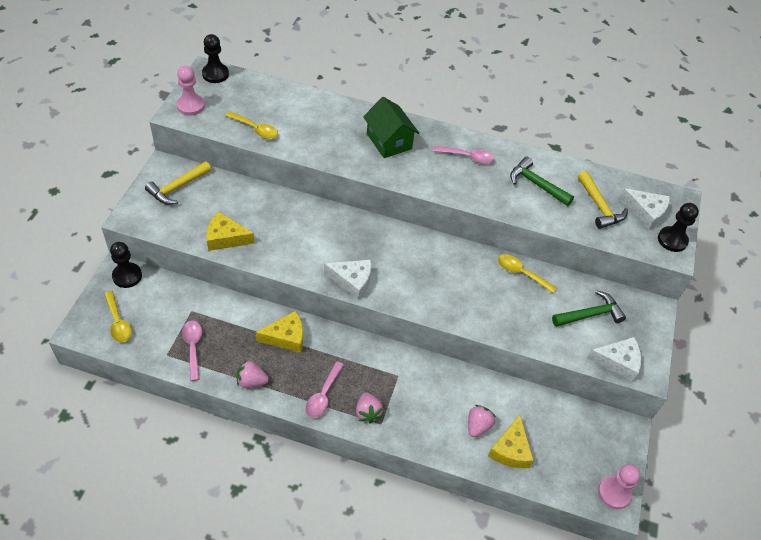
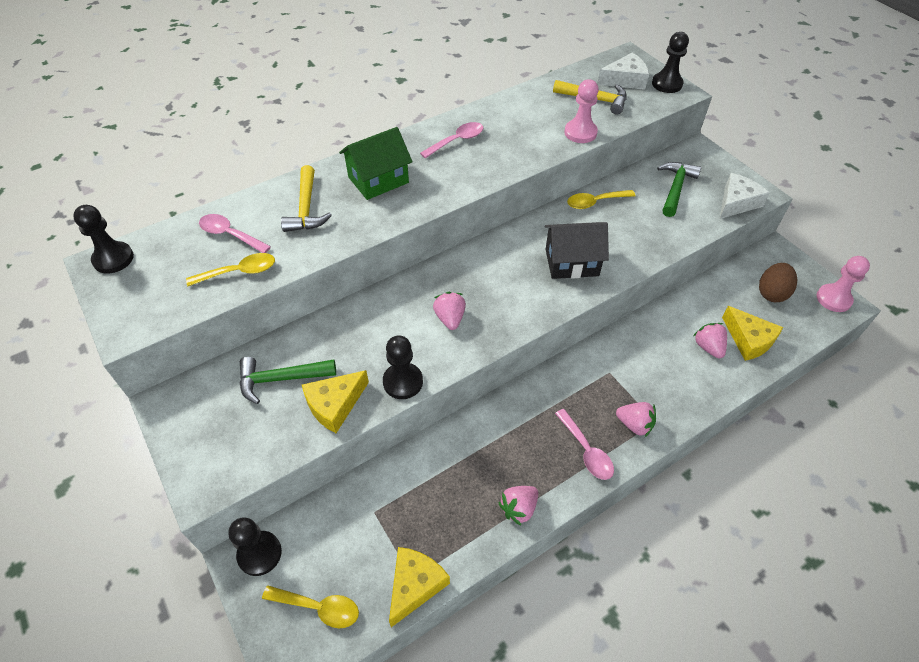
camera: 45 degrees left, 0 degrees up
yellow hammer [145,161,211,205] -> yellow hammer moved to [281,165,332,232]
pink pawn [177,66,205,116] -> pink pawn moved to [564,79,599,143]
pink spoon [182,320,202,381] -> pink spoon moved to [199,214,271,253]
yellow cheese [255,311,303,353] -> yellow cheese moved to [389,547,450,627]
white cheese [324,260,371,300] -> none
green house [363,97,419,158] -> green house turned 45 degrees counterclockwise [339,127,412,200]
green hammer [510,157,574,206] -> green hammer moved to [239,357,336,404]
none -> black pawn [383,336,423,399]
none -> pink strawberry [433,292,466,330]
none -> black house [545,222,609,279]
none -> brown egg [759,263,797,302]

